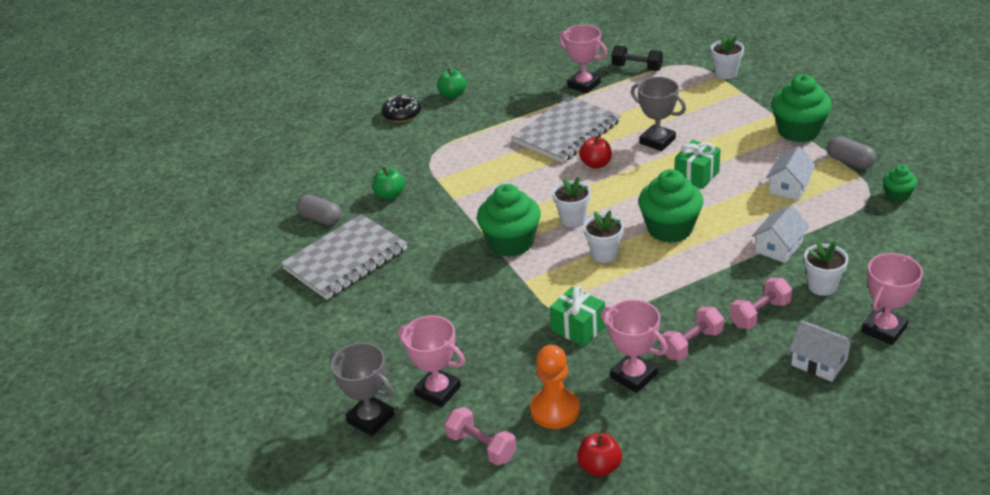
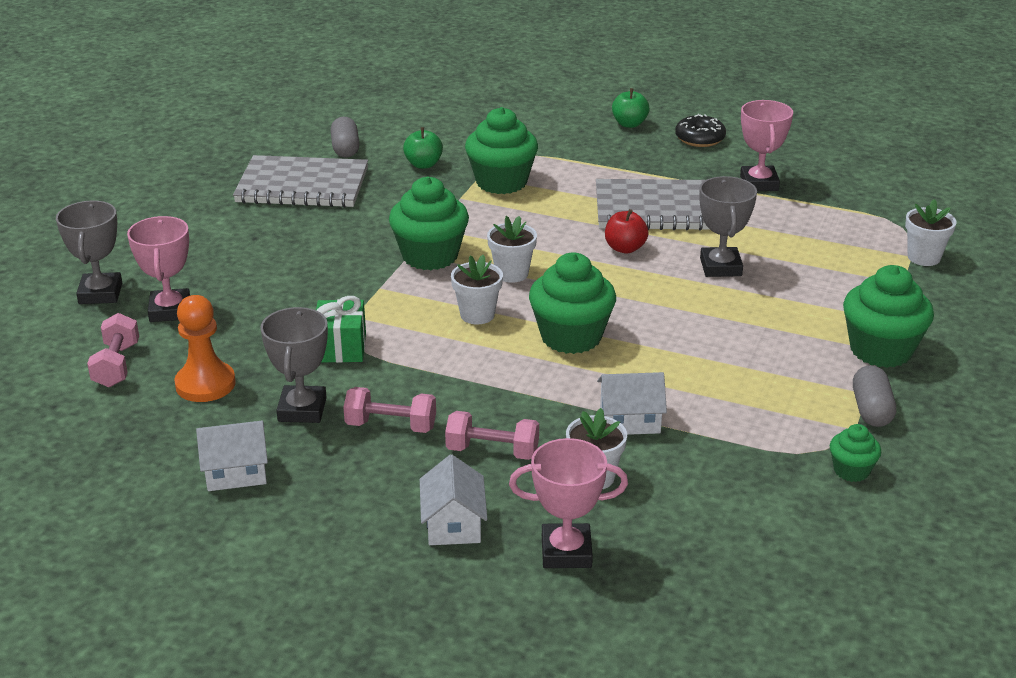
camera: 45 degrees right, 5 degrees down
black donut [382,95,421,122] -> black donut moved to [675,114,726,147]
red apple [577,433,622,477] -> none
pink trophy [601,299,668,393] -> grey trophy [260,307,328,423]
black dumbbell [612,45,663,71] -> none
green gift [675,140,721,189] -> none
white house [766,146,817,200] -> white house moved to [196,421,268,491]
none -> green cupcake [465,107,538,194]

